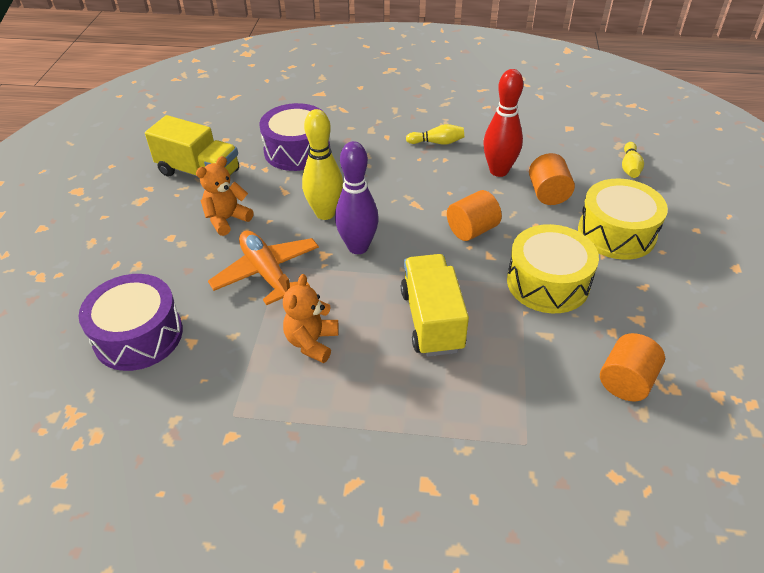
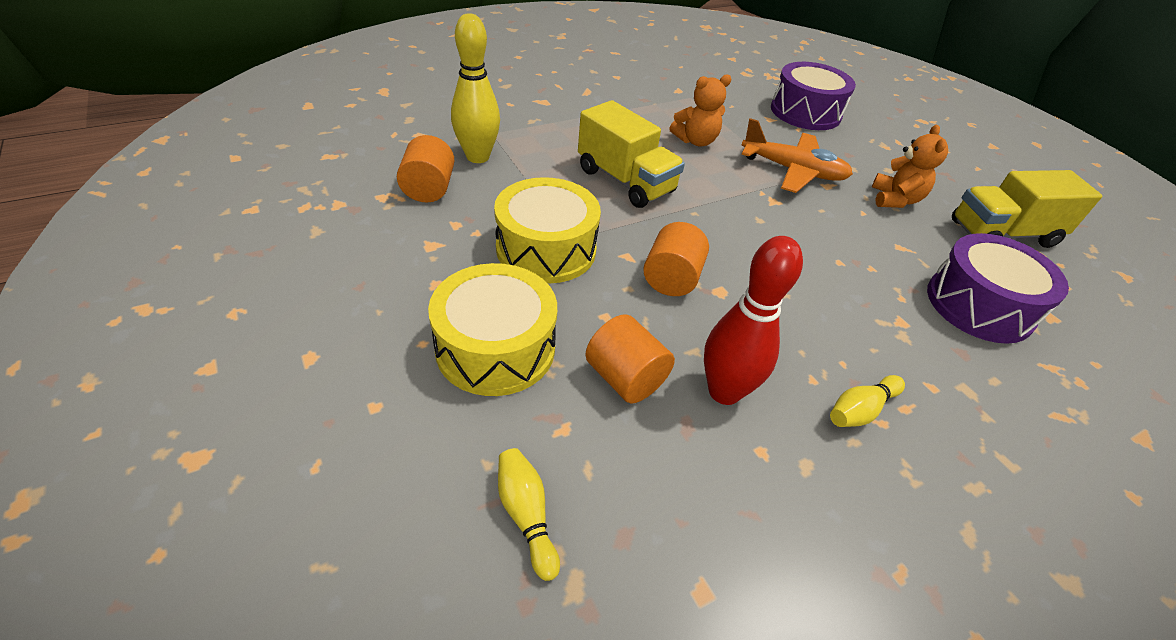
camera: 140 degrees right, 0 degrees up
orange teddy bear [283,274,339,363] -> orange teddy bear turned 90 degrees clockwise [670,75,731,146]
yellow bowling pin [302,109,343,220] -> yellow bowling pin moved to [451,13,500,163]
purple bowling pin [335,141,379,254] -> none

